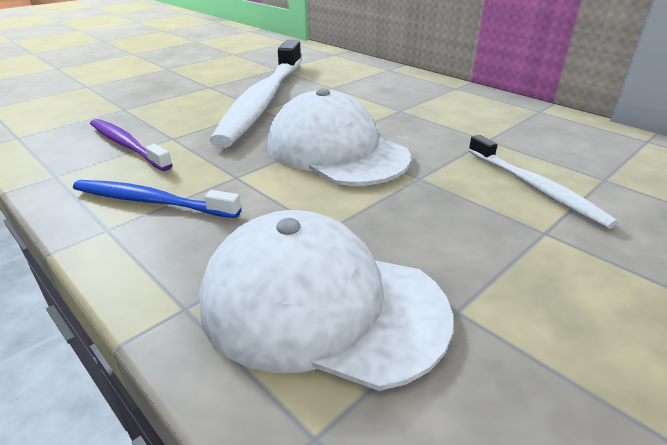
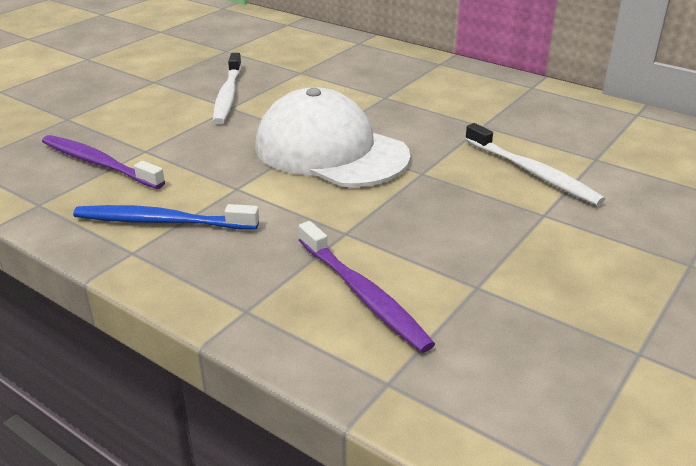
camera: 10 degrees left, 0 degrees up
white cap [199,210,453,391] -> purple toothbrush [299,221,435,353]
white toothbrush [210,40,301,148] -> white toothbrush [213,53,242,124], size x0.50

